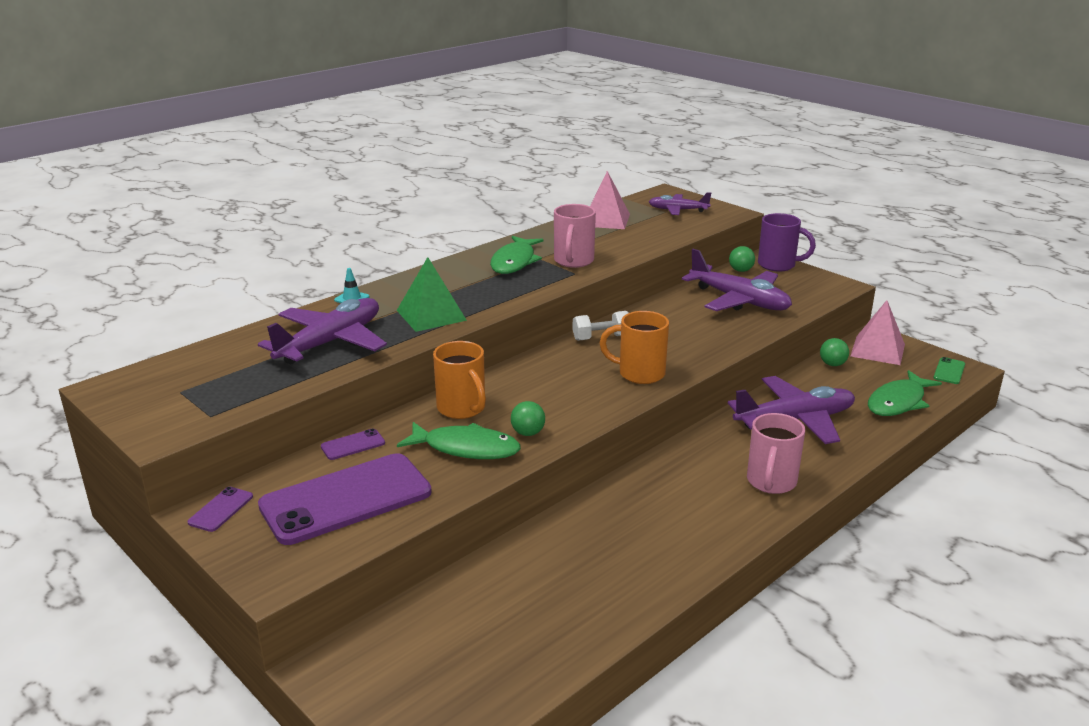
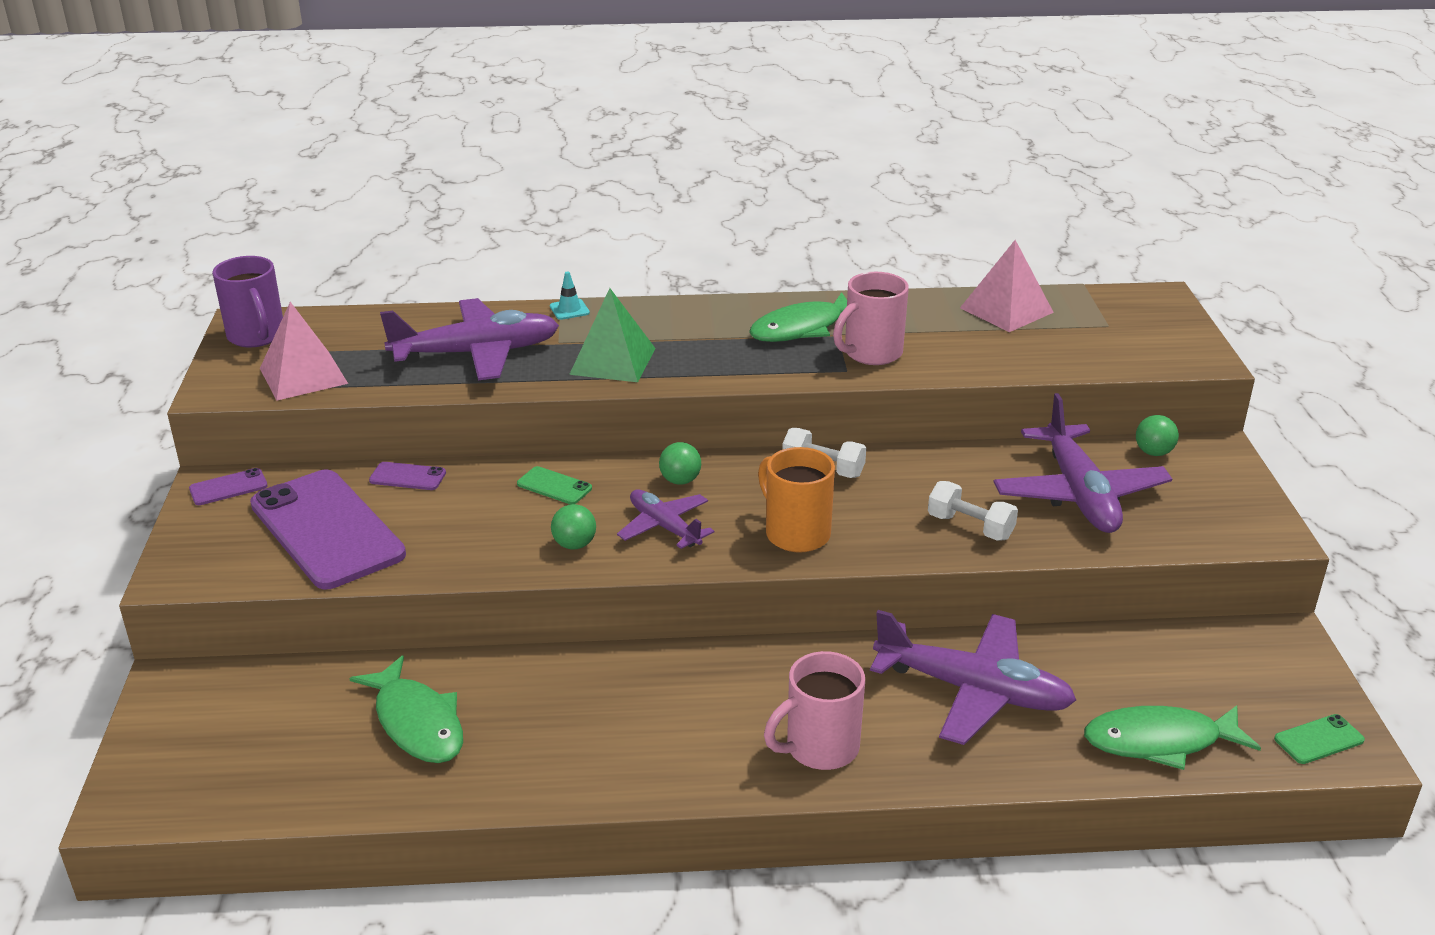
camera: 40 degrees right, 5 degrees up
purple phone [258,453,432,545] -> purple phone turned 45 degrees clockwise [250,470,406,589]
green fish [397,422,521,459] -> green fish moved to [349,655,463,763]
orange mug [433,341,486,419] -> green phone [517,466,592,504]
purple plane [649,192,711,215] -> purple plane moved to [617,489,714,549]
purple mug [758,213,816,272] -> purple mug moved to [212,256,283,347]
green ball [820,338,849,366] -> green ball moved to [659,442,701,485]
pink pyramid [851,300,905,365] -> pink pyramid moved to [260,302,348,401]
none -> white dumbbell [928,481,1018,541]

